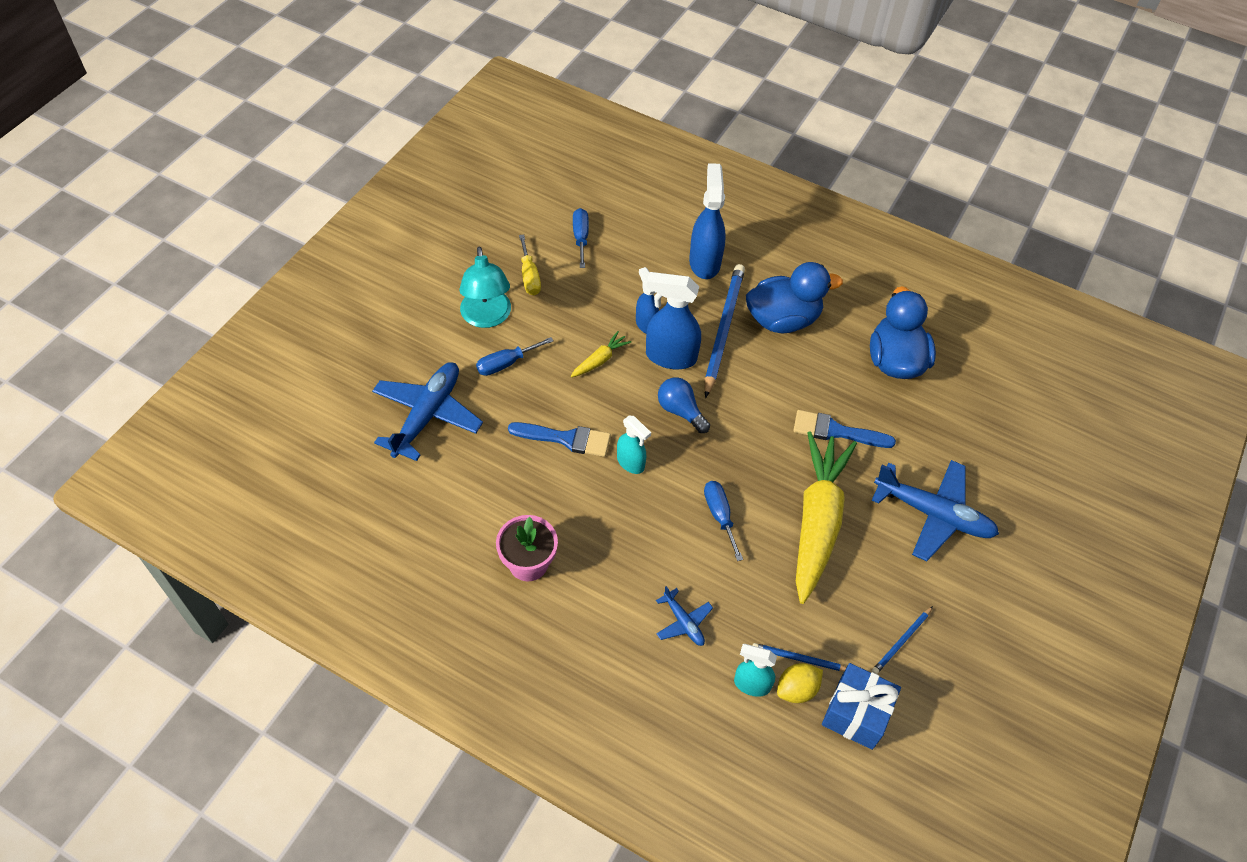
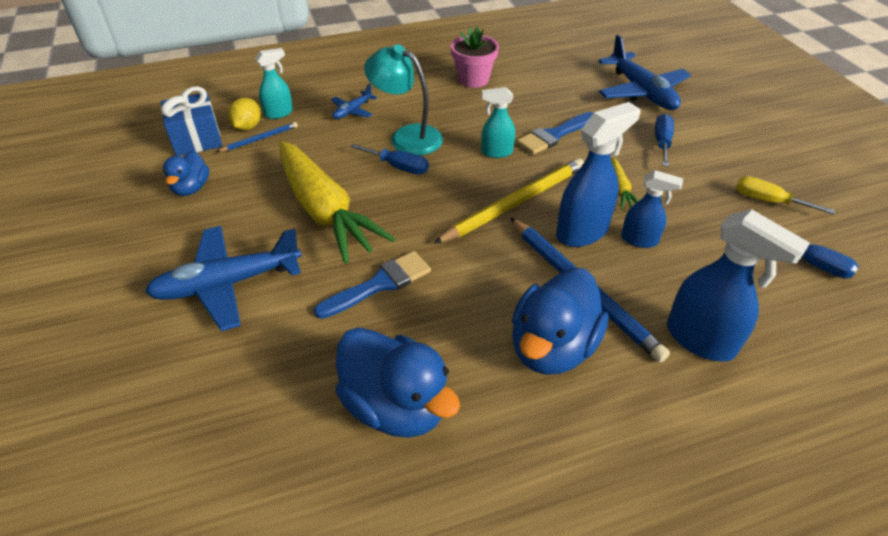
camera: 135 degrees right, 10 degrees down
turquoise lamp [459,247,511,328] -> turquoise lamp moved to [364,44,443,155]
blue plane [656,586,713,646] -> blue plane turned 60 degrees counterclockwise [331,84,377,119]
blue light bulb [658,377,710,433] -> yellow pencil [434,158,584,244]
blue pencil [872,606,933,674] -> blue duck [163,151,209,196]

